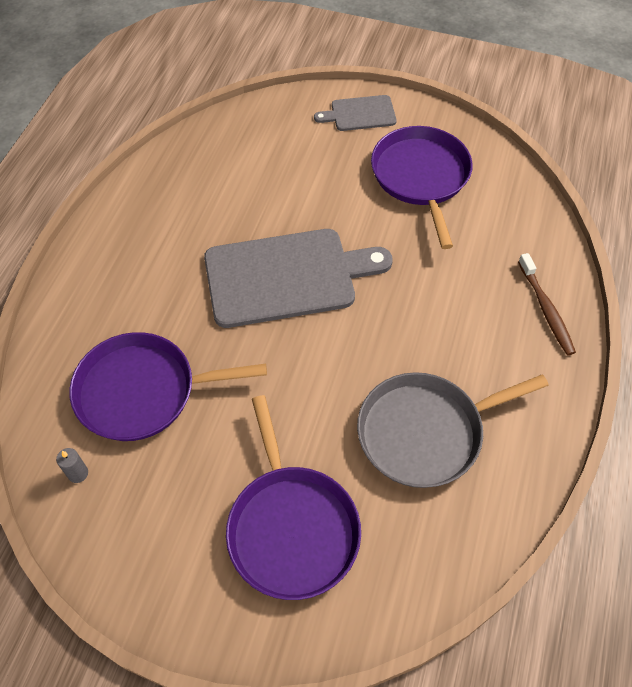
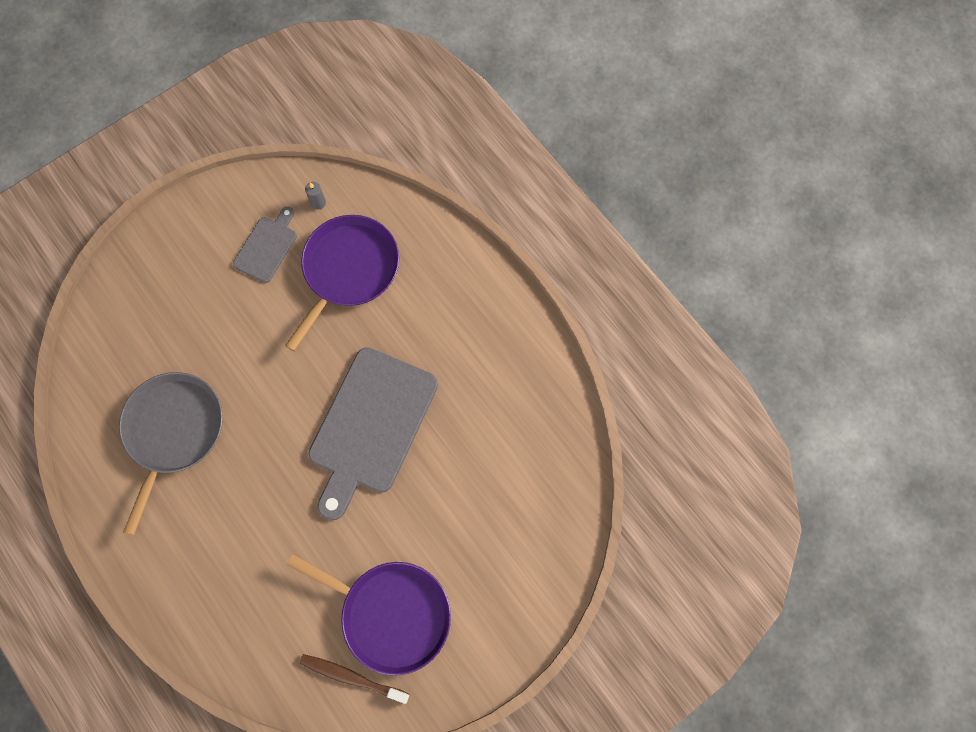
camera: 125 degrees right, 15 degrees up
purple pan [226,395,361,600] -> none
grey cutting board [314,95,397,131] -> grey cutting board moved to [233,207,297,283]
brown toothbrush [518,253,576,355] -> brown toothbrush moved to [300,654,409,704]

